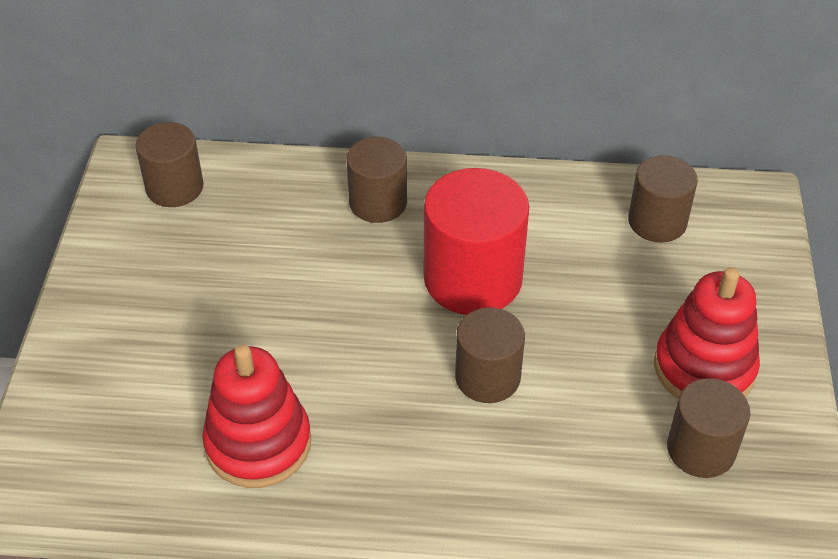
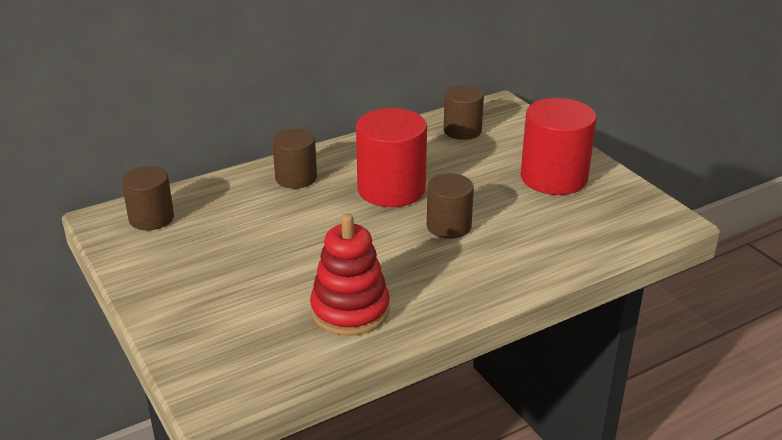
camera: 35 degrees left, 15 degrees down
red stacking toy [654,267,760,399] -> red cylinder [521,98,596,195]
brown cylinder [667,378,750,478] -> none

